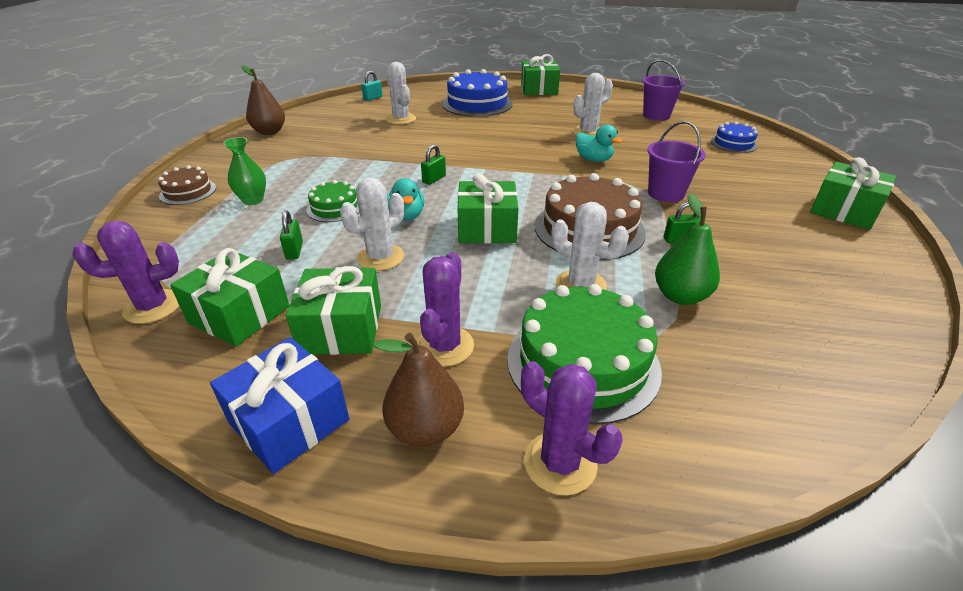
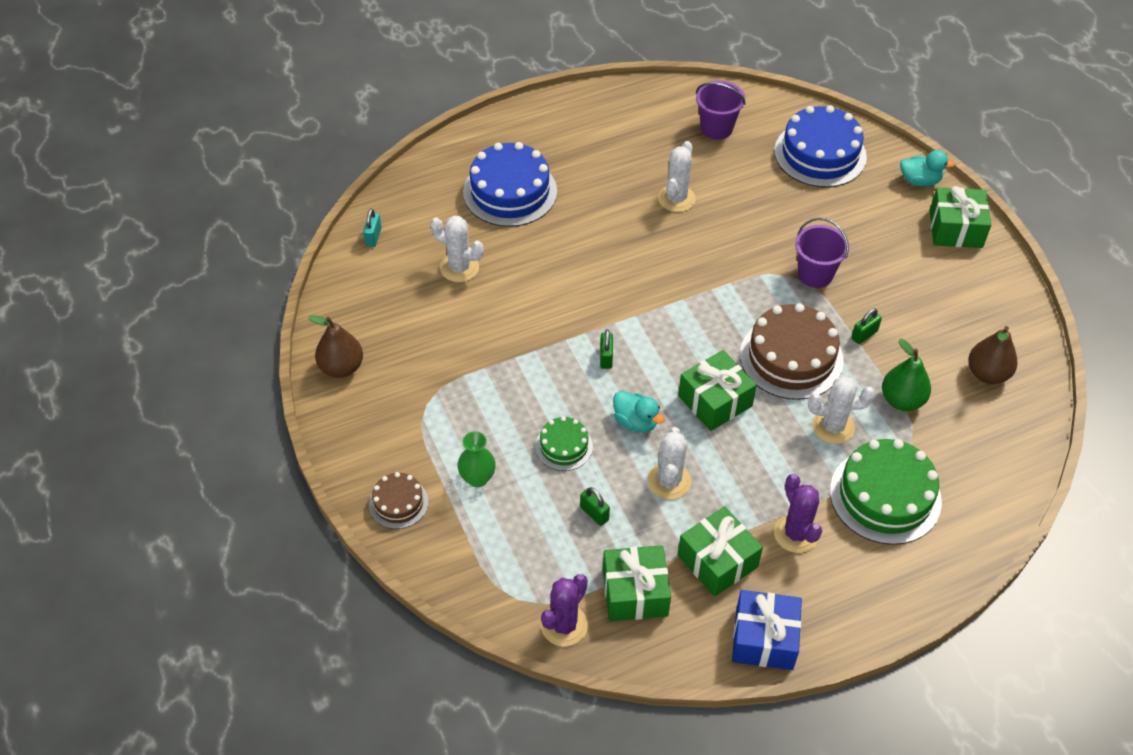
camera: 35 degrees left, 15 degrees up
brown pear [373,333,464,447] -> brown pear moved to [968,326,1018,384]
green gift [521,54,560,95] -> none
purple cactus [521,361,623,495] -> none
turquoise duck [576,124,622,162] -> turquoise duck moved to [900,150,955,187]
blue cake [711,122,758,153] -> blue cake [774,105,867,187], size x1.88

